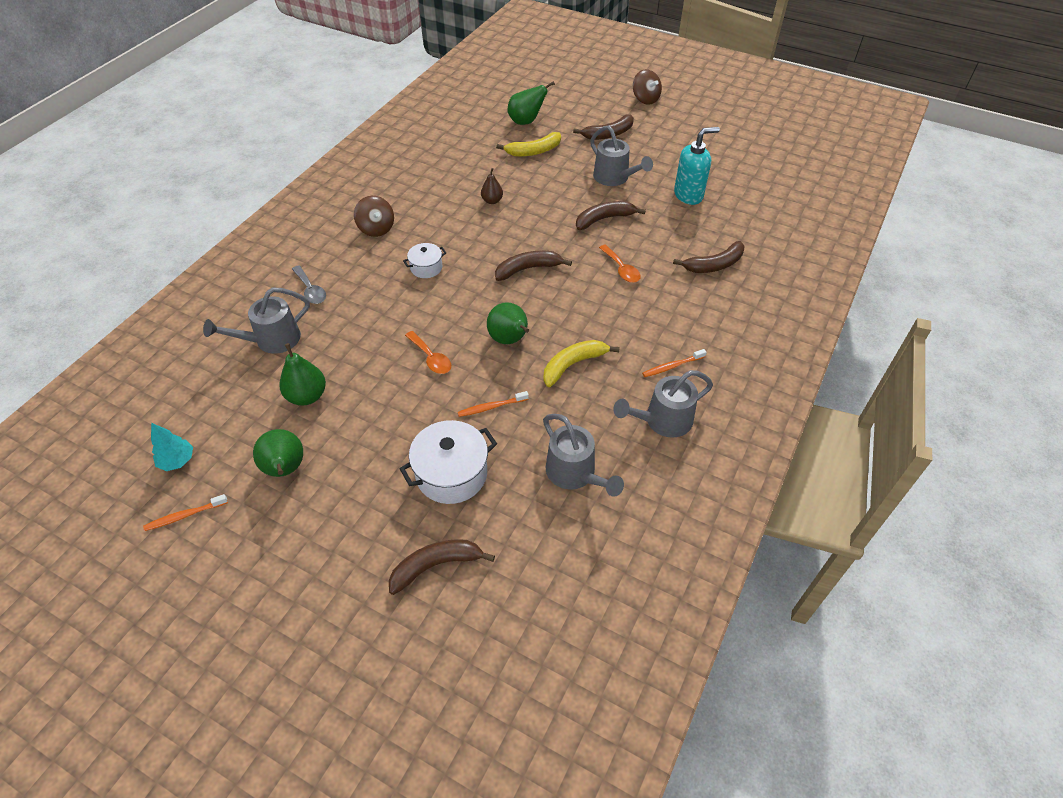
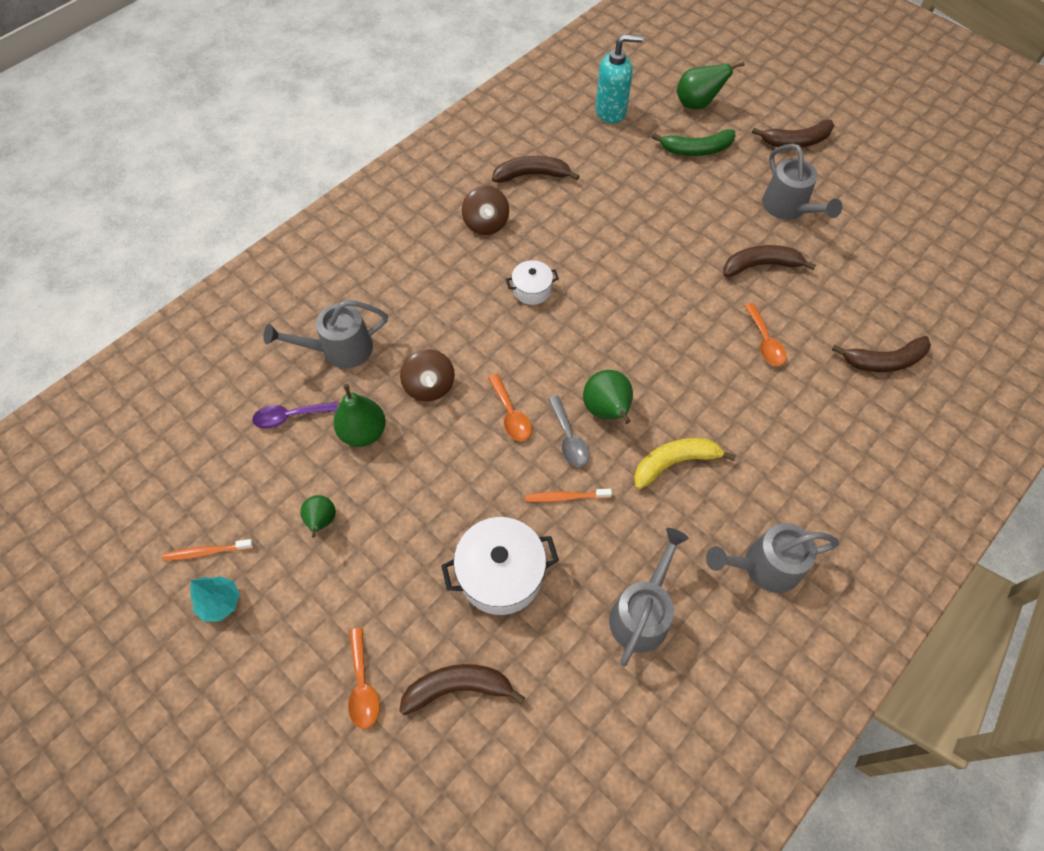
camera: 15 degrees right, 10 degrees up
turquoise tree [151,423,193,471] -> turquoise tree moved to [190,576,240,622]
green pear [253,429,303,477] -> green pear [300,495,336,538], size x0.64
grey spoon [292,265,326,304] -> grey spoon moved to [548,395,590,467]
brown pear [481,168,503,204] -> none
brown banana [495,251,572,281] -> brown banana moved to [492,156,579,182]
yellow banana [496,132,561,157] -> green banana [652,129,735,156]
grey watering can [543,414,624,497] -> grey watering can turned 135 degrees counterclockwise [609,528,689,667]
brown spinning top [633,69,662,105] -> brown spinning top moved to [400,349,455,402]
orange toothbrush [642,349,707,377] -> none
turquoise soap dispenser [674,127,720,205] -> turquoise soap dispenser moved to [595,34,643,124]
none -> purple spoon [252,402,338,429]
none -> orange spoon [348,627,380,729]

